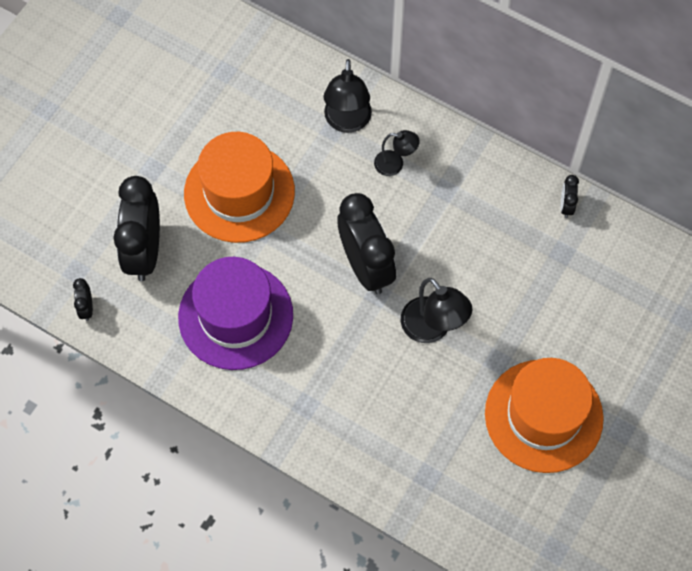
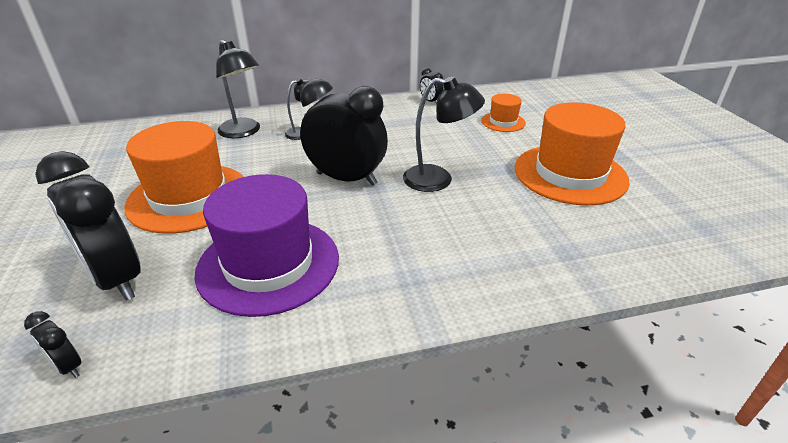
camera: 45 degrees left, 30 degrees down
none -> orange hat [481,94,526,132]

